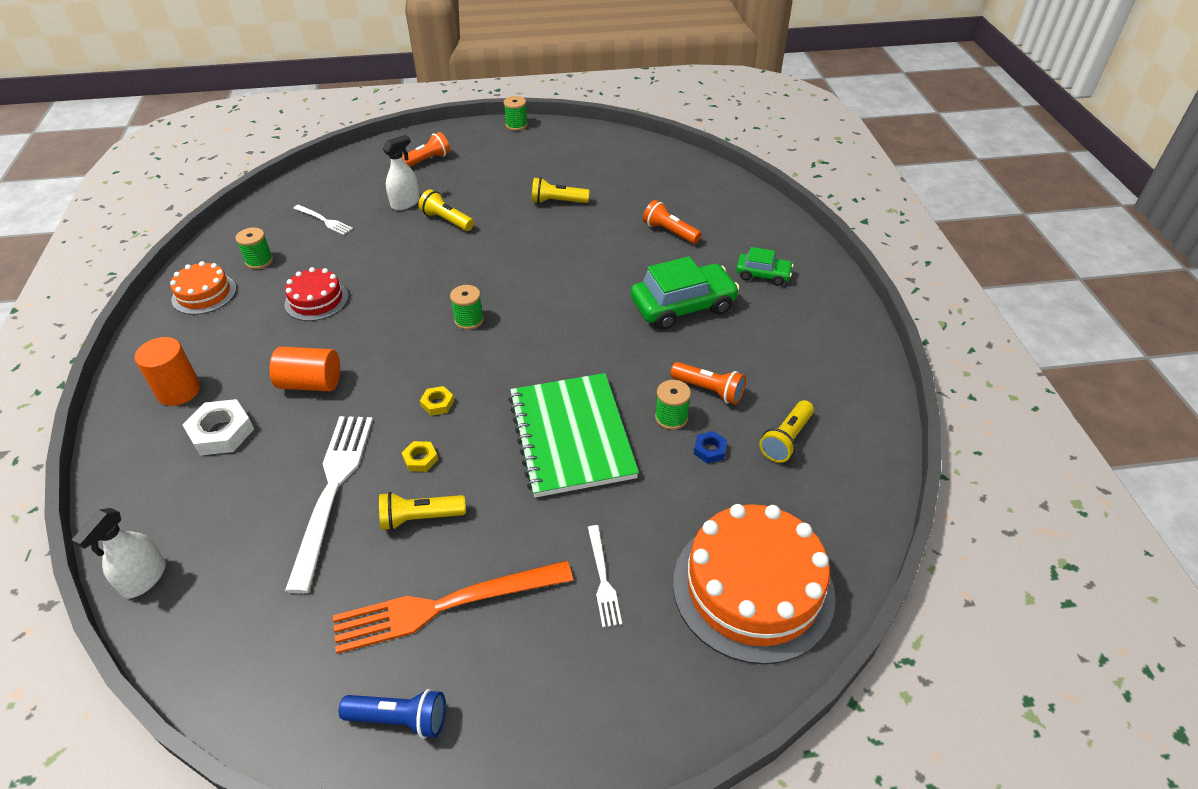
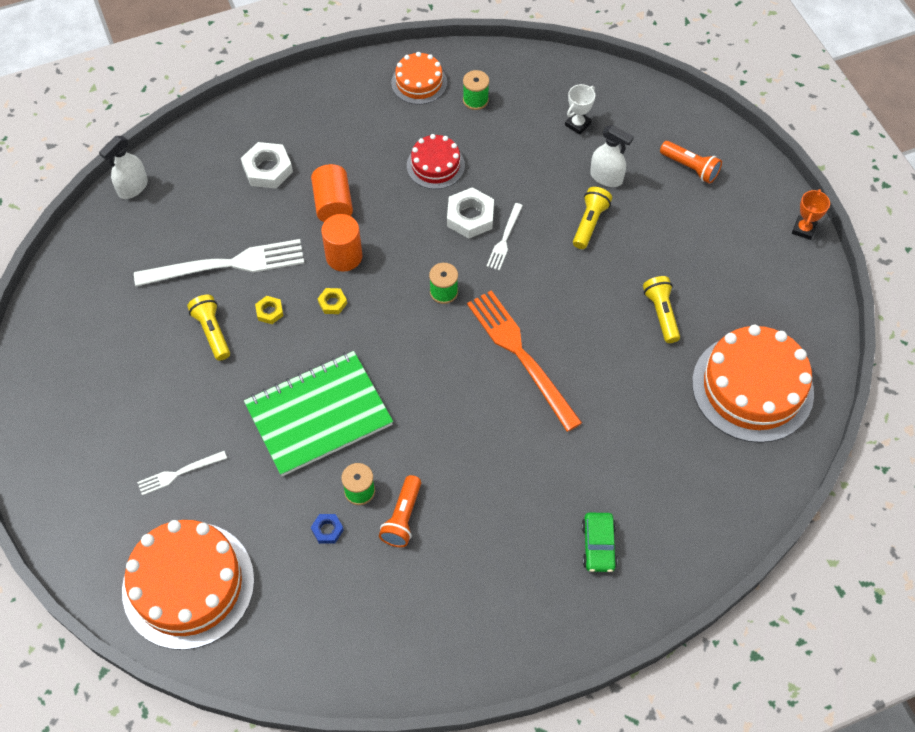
camera: 75 degrees right, 15 degrees up
white spray bottle [72,508,166,598] -> white spray bottle turned 60 degrees counterclockwise [99,136,148,199]
orange cylinder [135,337,200,406] -> orange cylinder moved to [321,214,362,272]
white fork [293,205,353,235] -> white fork moved to [486,203,523,270]
orange fork [333,561,573,654] -> orange fork moved to [467,290,582,432]
blue flashlight [338,689,446,739] -> none
green spool [504,96,528,131] -> orange trophy [792,189,830,240]
green car [631,256,740,330] -> none
orange flashlight [643,200,702,244] -> none
yellow flashlight [759,400,814,463] -> none
none -> white nut [447,187,494,238]
none -> white trophy [565,84,595,135]
none -> orange cake [692,325,814,443]

